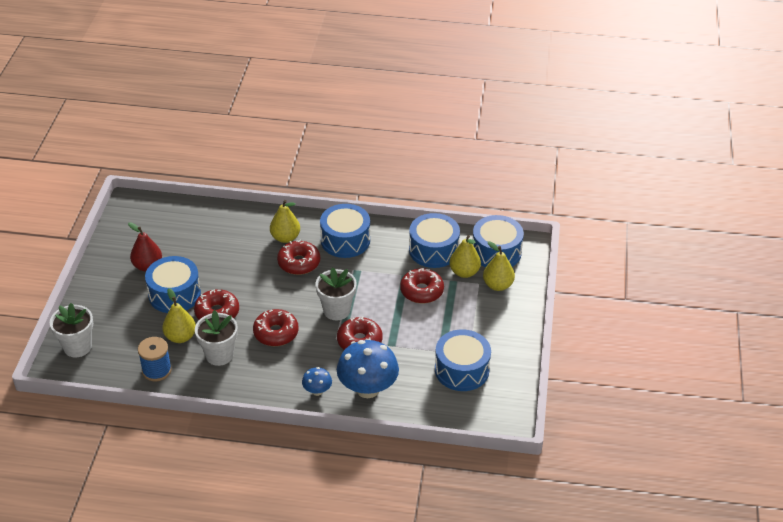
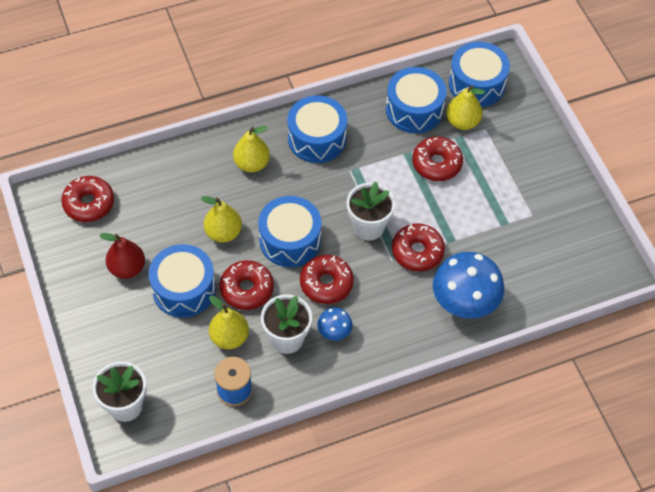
camera: 30 degrees left, 15 degrees up
red donut [277,240,320,275] -> red donut moved to [61,176,114,222]
blue mushroom [302,367,332,396] -> blue mushroom moved to [317,307,352,341]
blue drum [435,329,491,391] -> blue drum moved to [258,196,321,267]
yellow pear [483,241,515,291] -> yellow pear moved to [201,196,242,243]

